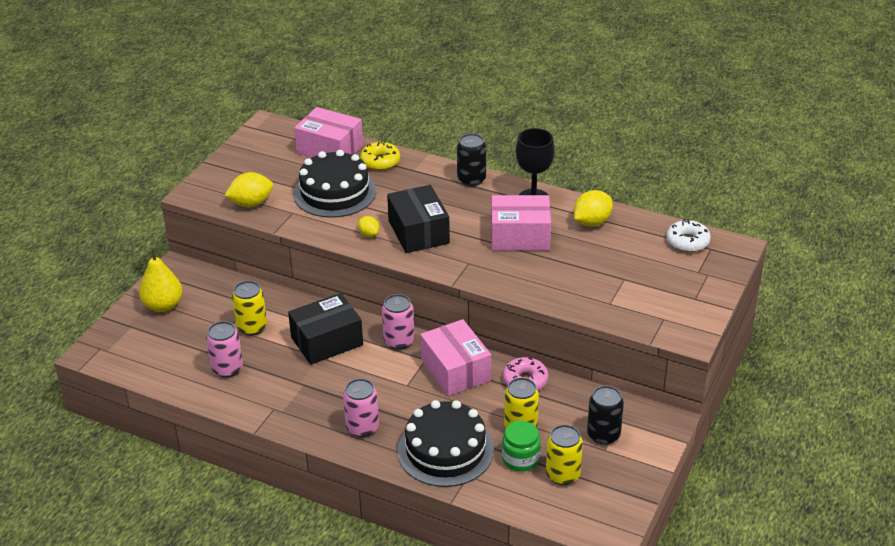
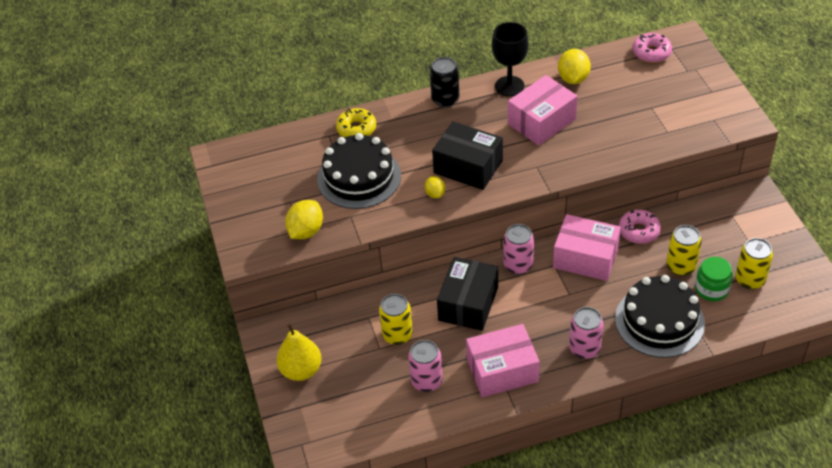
camera: 40 degrees left, 10 degrees up
pink box [294,107,363,158] -> pink box moved to [466,324,540,397]
yellow lemon [358,216,380,237] -> yellow lemon turned 60 degrees clockwise [425,176,445,198]
black can [587,386,624,445] -> none
white donut [666,219,711,252] -> pink donut [633,33,672,63]

